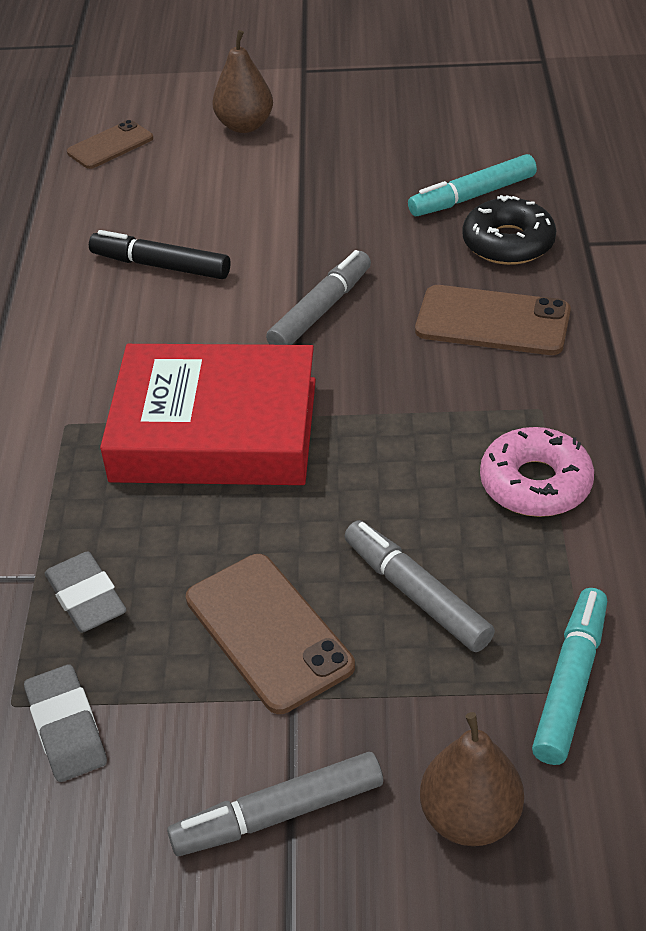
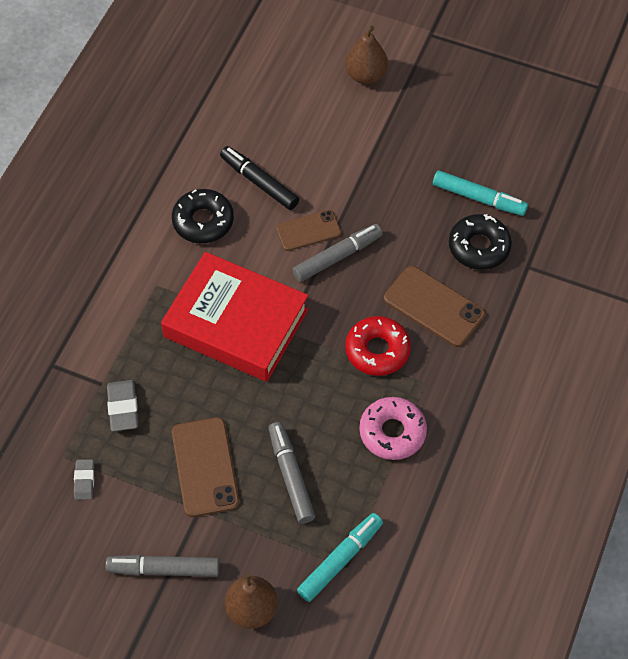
camera: 20 degrees right, 15 degrees up
grey eraser [24,665,107,782] -> grey eraser [74,459,94,500], size x0.66
brown phone [67,120,153,169] -> brown phone moved to [276,210,341,251]
turquoise marker [408,154,537,216] -> turquoise marker turned 150 degrees counterclockwise [433,170,528,216]
none -> black donut [172,189,234,243]
none -> red donut [345,316,411,376]

